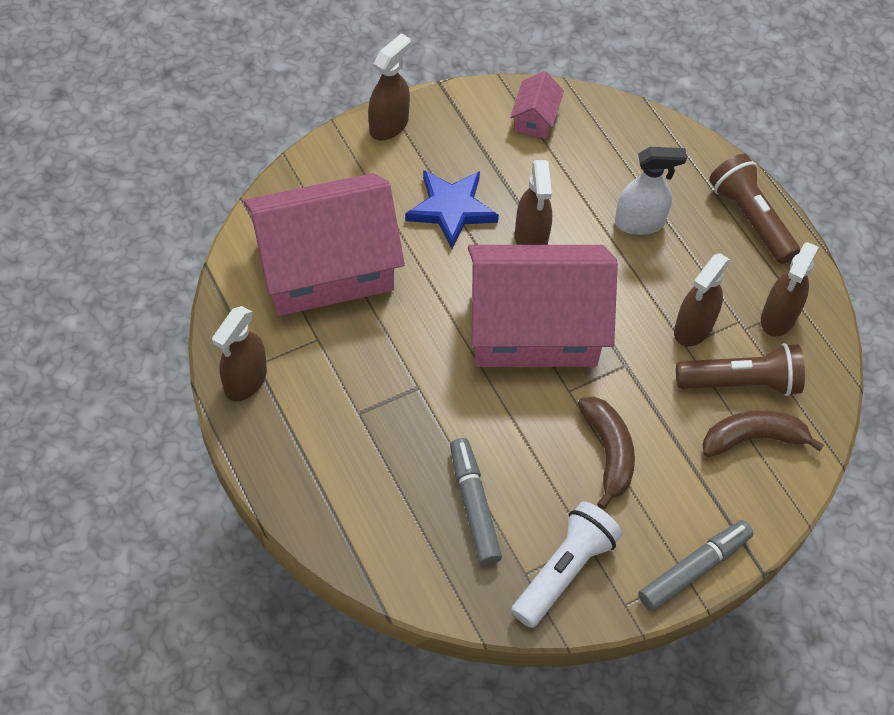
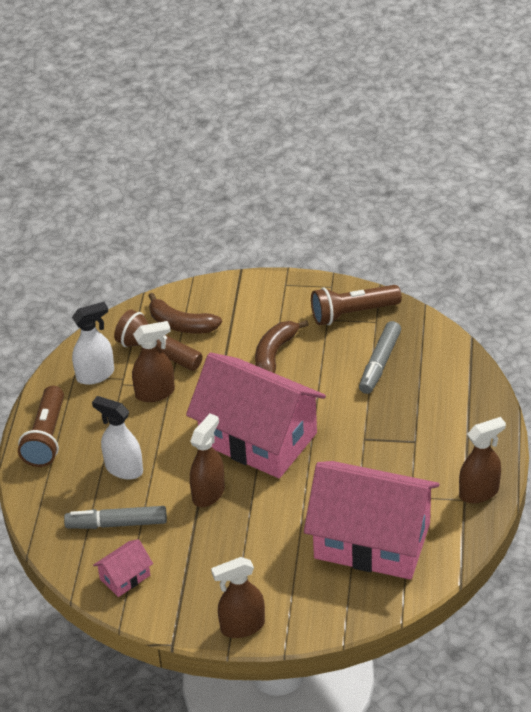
camera: 140 degrees left, 15 degrees down
blue star [405,170,499,249] -> none
white flashlight [511,501,622,628] -> brown flashlight [311,285,402,325]
grey marker [638,520,753,611] -> grey marker moved to [64,506,167,529]
brown spray bottle [761,242,819,337] -> white spray bottle [72,302,114,385]

